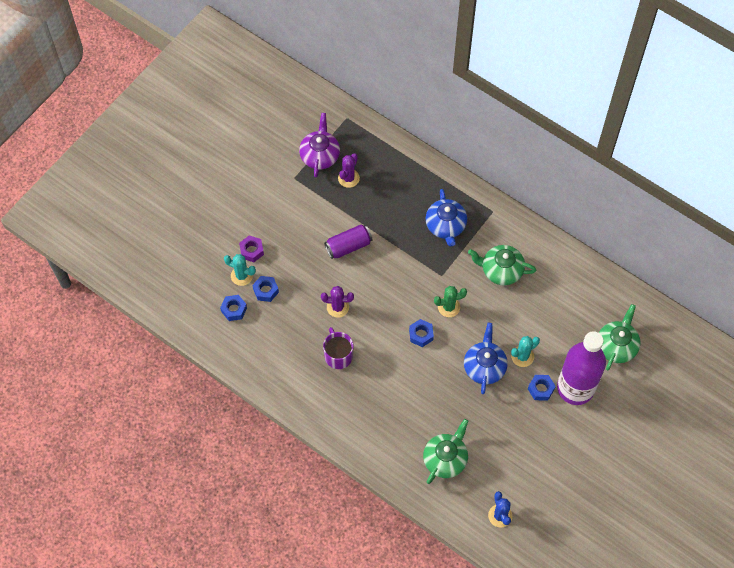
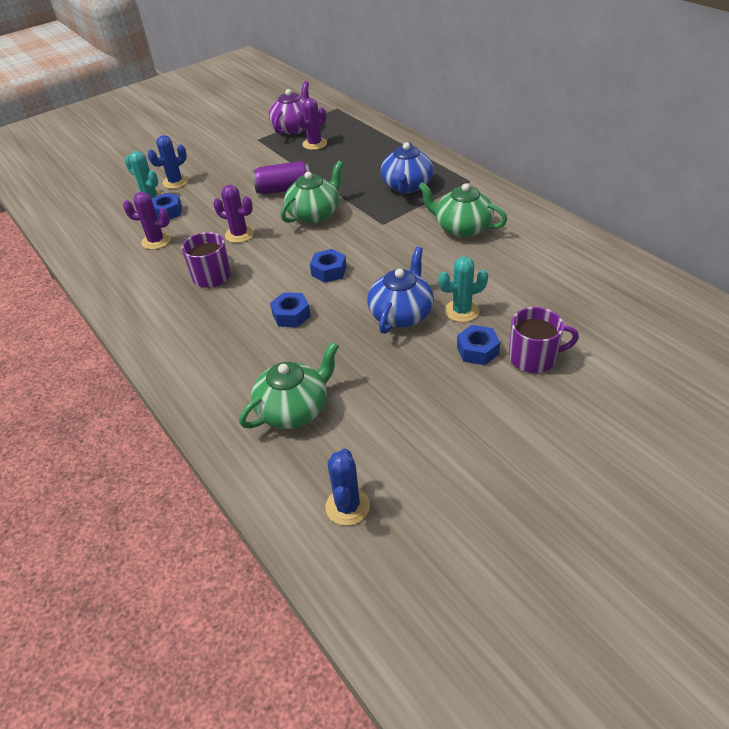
camera: 20 degrees right, 20 degrees down
blue nut [220,295,247,321] -> blue nut moved to [270,292,311,327]
purple nut [239,235,264,262] -> blue cactus [148,135,189,189]
green cactus [434,286,467,317] -> none
purple bottle [557,331,606,405] -> purple mug [509,307,579,373]
green teapot [599,304,640,371] -> green teapot moved to [281,161,343,223]
none -> purple cactus [123,192,171,250]

